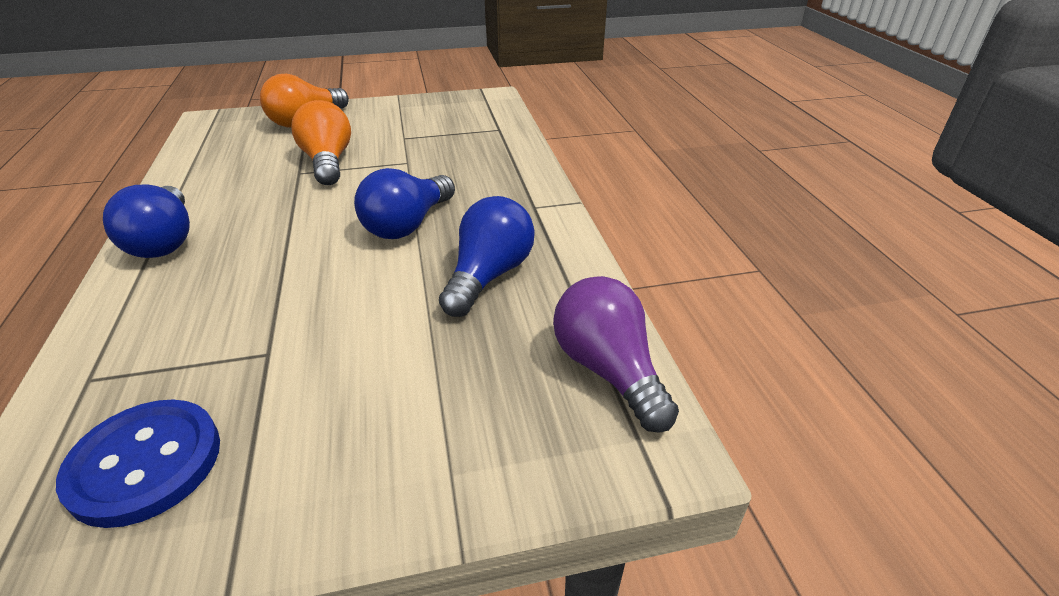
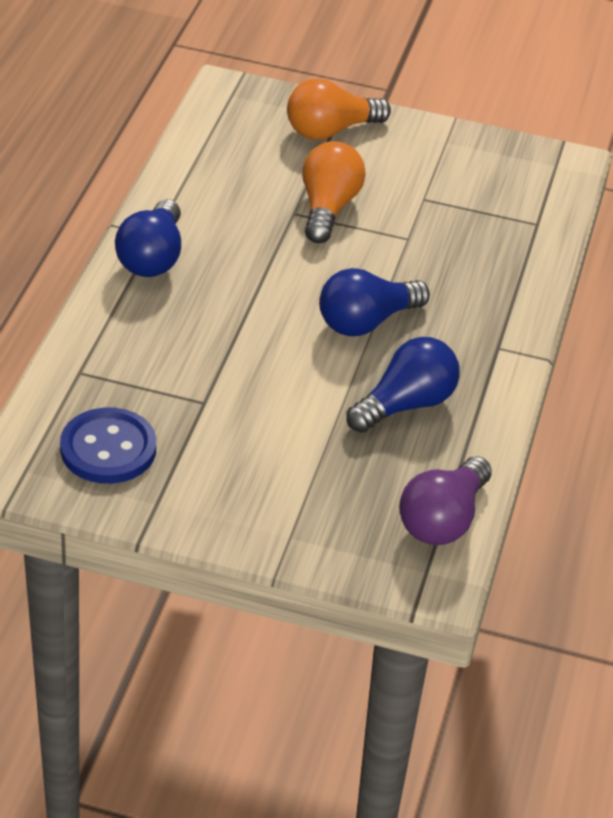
camera: 25 degrees right, 5 degrees up
purple light bulb [553,276,679,433] -> purple light bulb turned 150 degrees counterclockwise [399,456,492,545]

